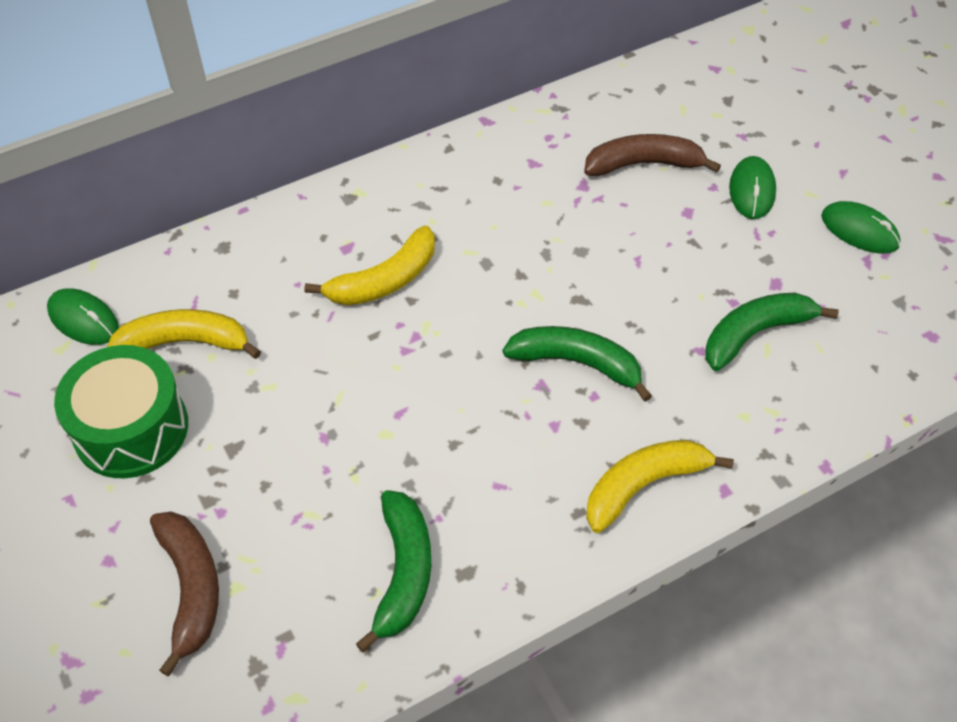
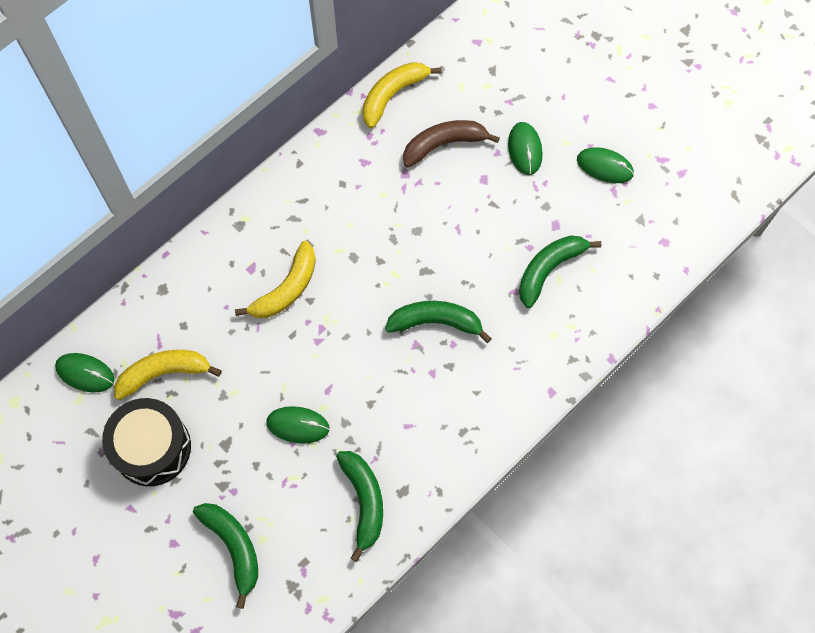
camera: 15 degrees left, 15 degrees up
green drum [54,345,188,478] -> black drum [102,398,191,486]
brown banana [150,512,219,676] -> green banana [193,503,258,609]
yellow banana [586,440,734,533] -> yellow banana moved to [363,62,442,129]
none -> green mouse [266,406,330,444]

